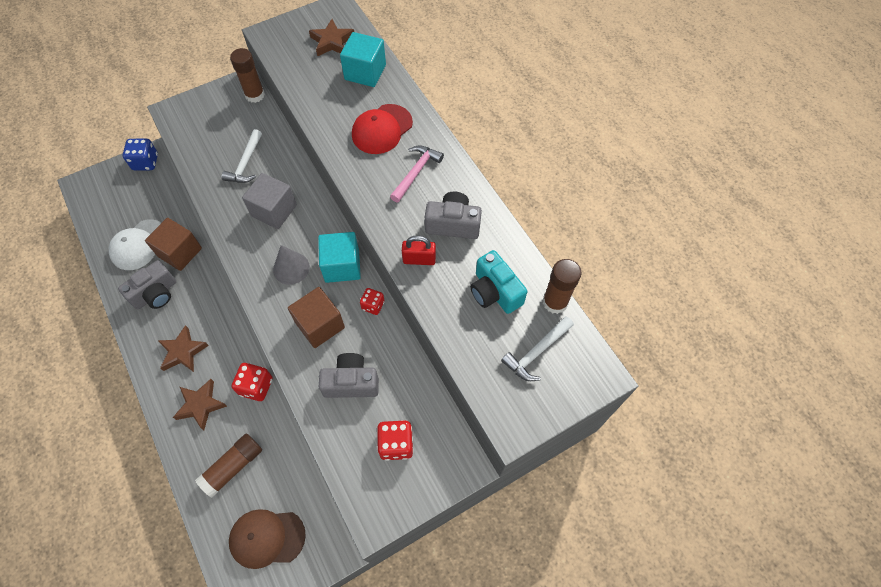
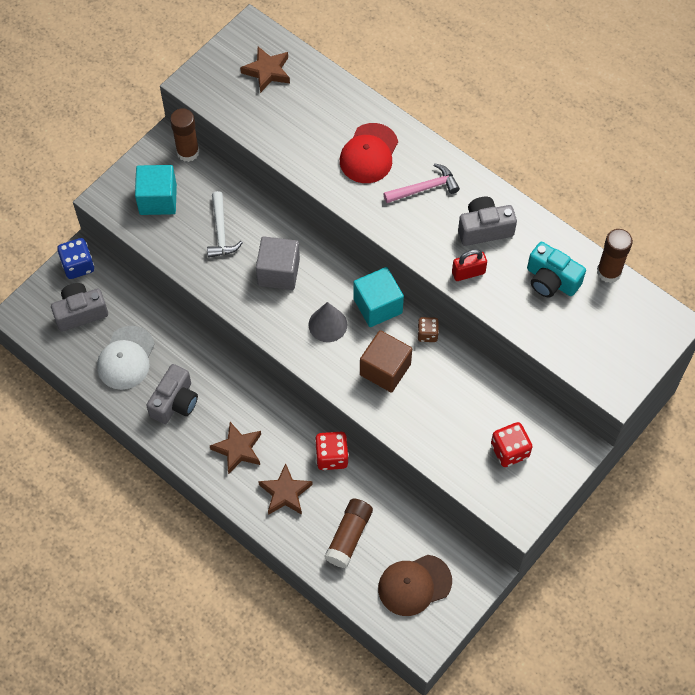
camera: 20 degrees left, 0 degrees up
brown cube [145,218,202,271] -> none
grey camera [319,353,379,398] -> grey camera moved to [51,283,108,332]
turquoise cube [340,32,386,87] -> turquoise cube moved to [135,165,177,215]
red dice [360,288,385,315] -> brown dice [417,317,439,342]
pink hammer [390,145,444,203] -> pink hammer turned 60 degrees clockwise [383,163,460,203]
white hammer [501,316,574,381] -> none

